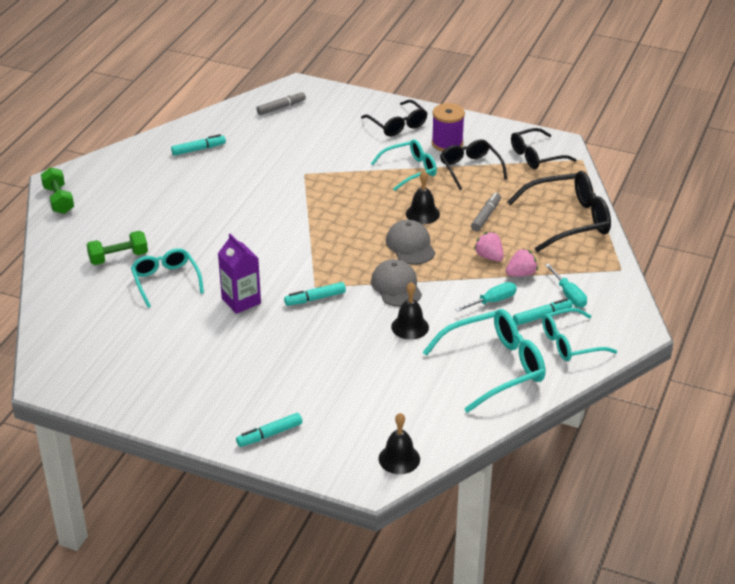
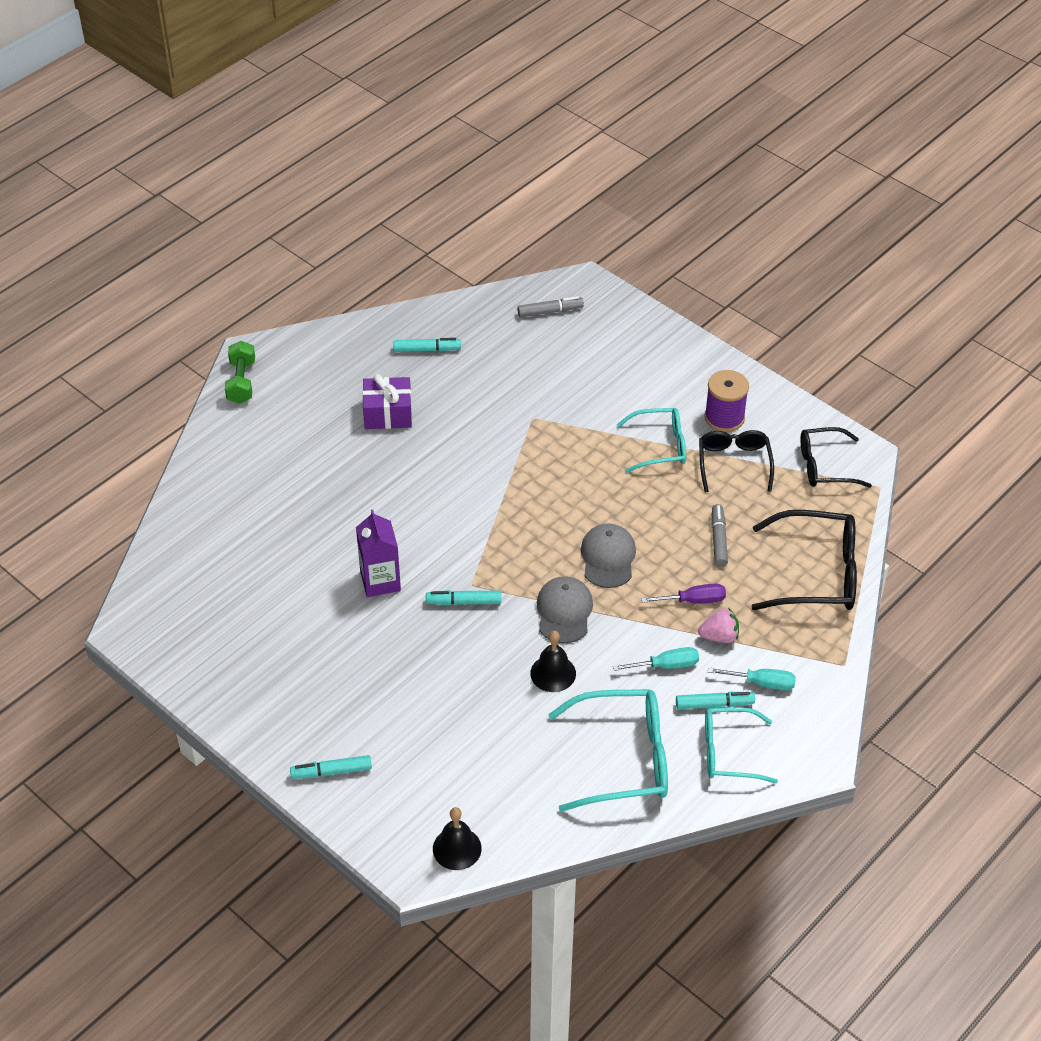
camera: 20 degrees right, 10 degrees up
green dumbbell [86,231,148,265] -> none
turquoise glasses [131,248,204,308] -> none
black glasses [361,100,427,137] -> none
black bell [406,171,440,224] -> none
grey marker [471,193,501,231] -> grey marker turned 45 degrees counterclockwise [711,504,728,567]
pink strawberry [474,232,504,261] -> purple screwdriver [641,584,726,604]
turquoise screwdriver [545,264,587,307] -> turquoise screwdriver turned 75 degrees counterclockwise [708,667,796,690]
none -> purple gift [362,374,412,429]

